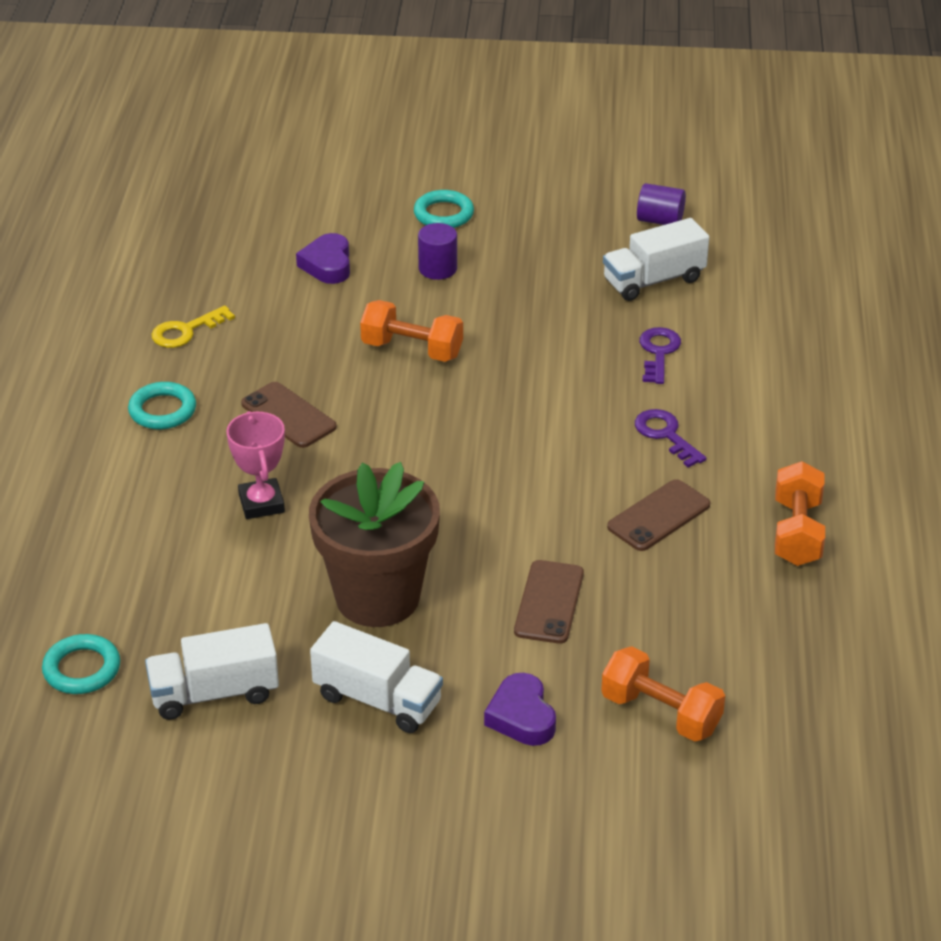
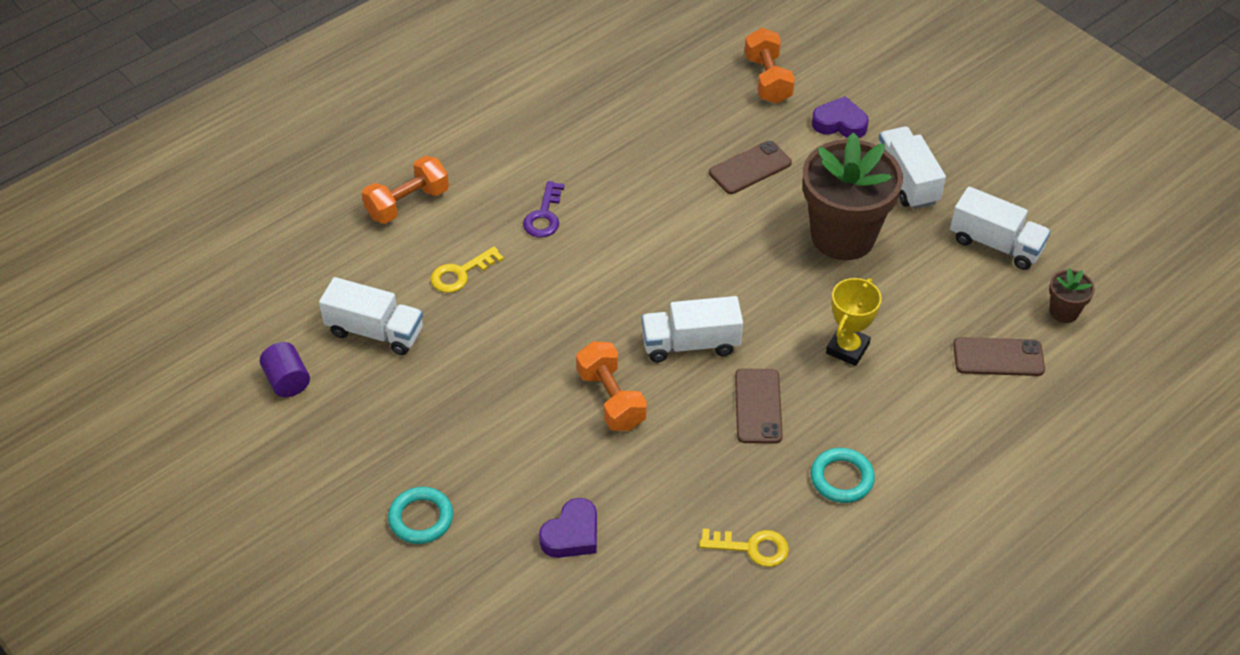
camera: 135 degrees left, 10 degrees up
turquoise ring [42,634,120,694] -> brown flower pot [1049,268,1095,323]
pink trophy [226,411,285,519] -> yellow trophy [826,278,882,366]
purple cylinder [418,223,457,280] -> none
purple heart [484,673,556,746] -> purple heart turned 105 degrees counterclockwise [812,96,869,138]
brown phone [607,479,710,551] -> brown phone moved to [953,337,1045,376]
purple key [639,327,681,384] -> yellow key [430,246,504,293]
orange dumbbell [775,461,825,566] -> orange dumbbell moved to [362,156,449,224]
none -> white truck [641,296,743,362]

